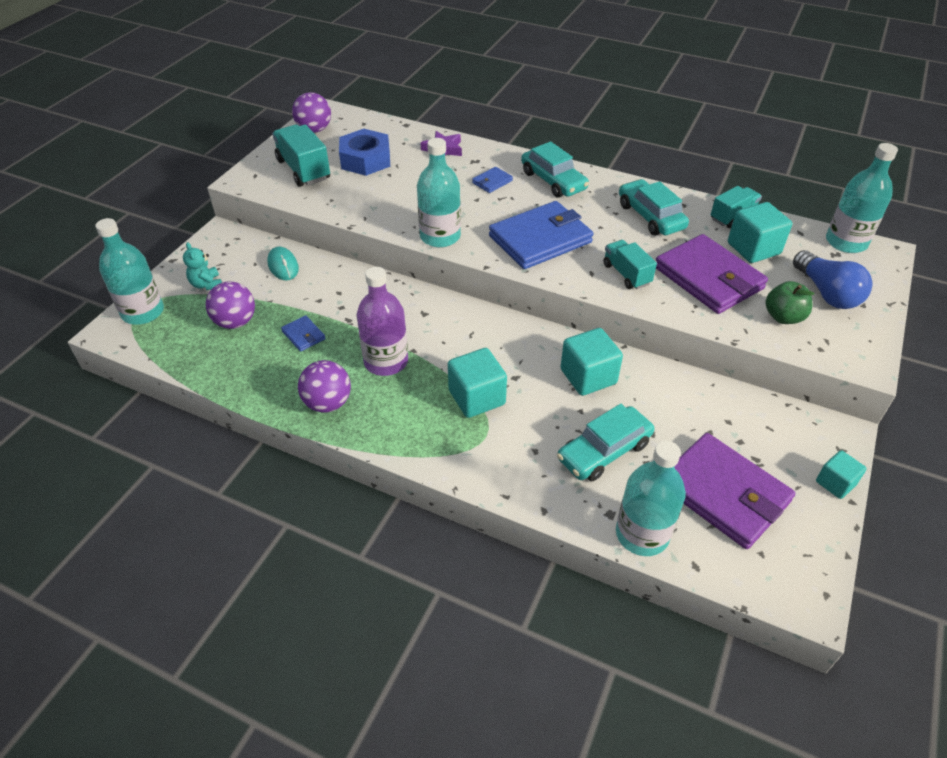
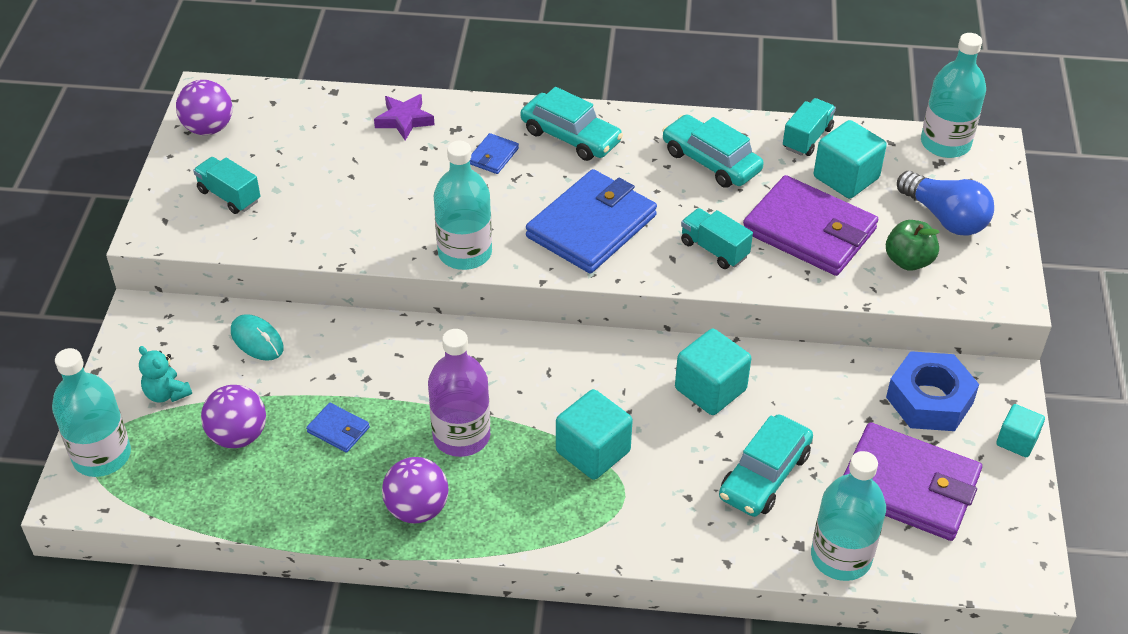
camera: 20 degrees left, 0 degrees up
turquoise truck [272,125,330,187] -> turquoise truck [193,157,260,214], size x0.65
blue nut [339,129,390,176] -> blue nut moved to [886,351,979,431]

